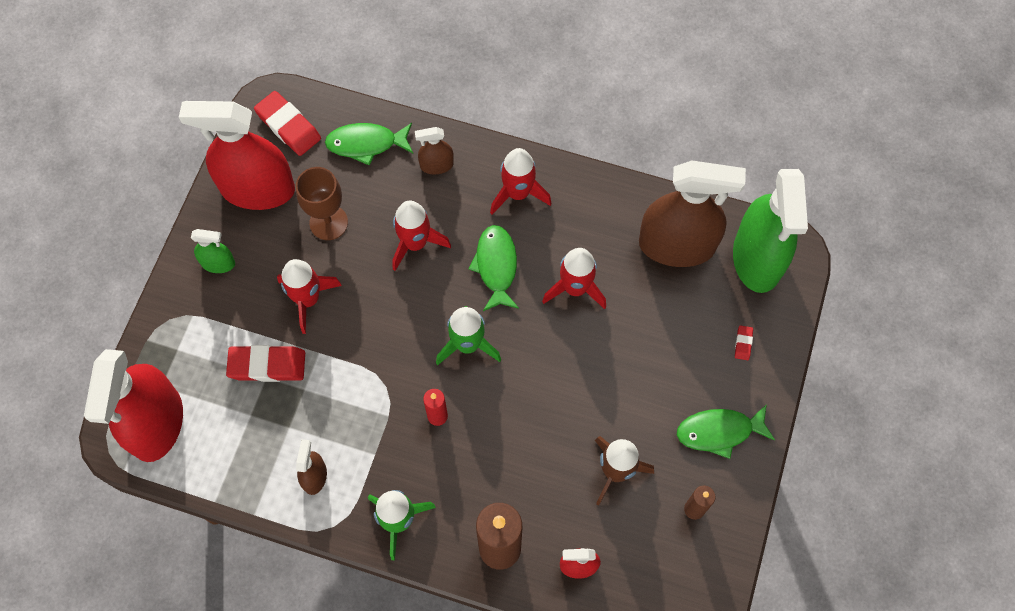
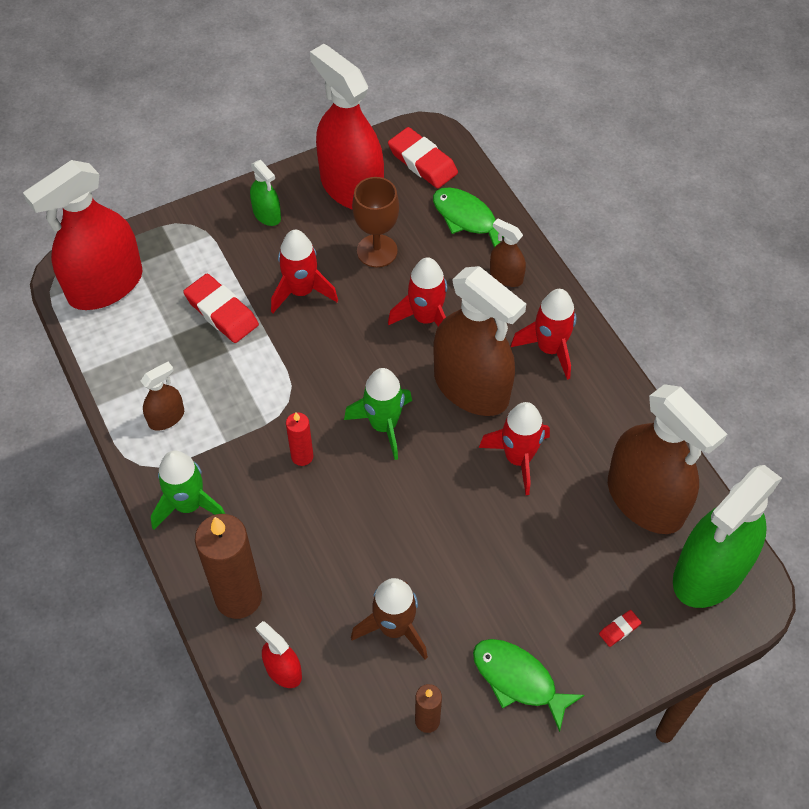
camera: 45 degrees right, 10 degrees down
red eraser [254,91,321,156] -> red eraser turned 45 degrees counterclockwise [388,127,458,189]
green fish [469,225,519,311] -> brown spray bottle [433,266,526,416]

